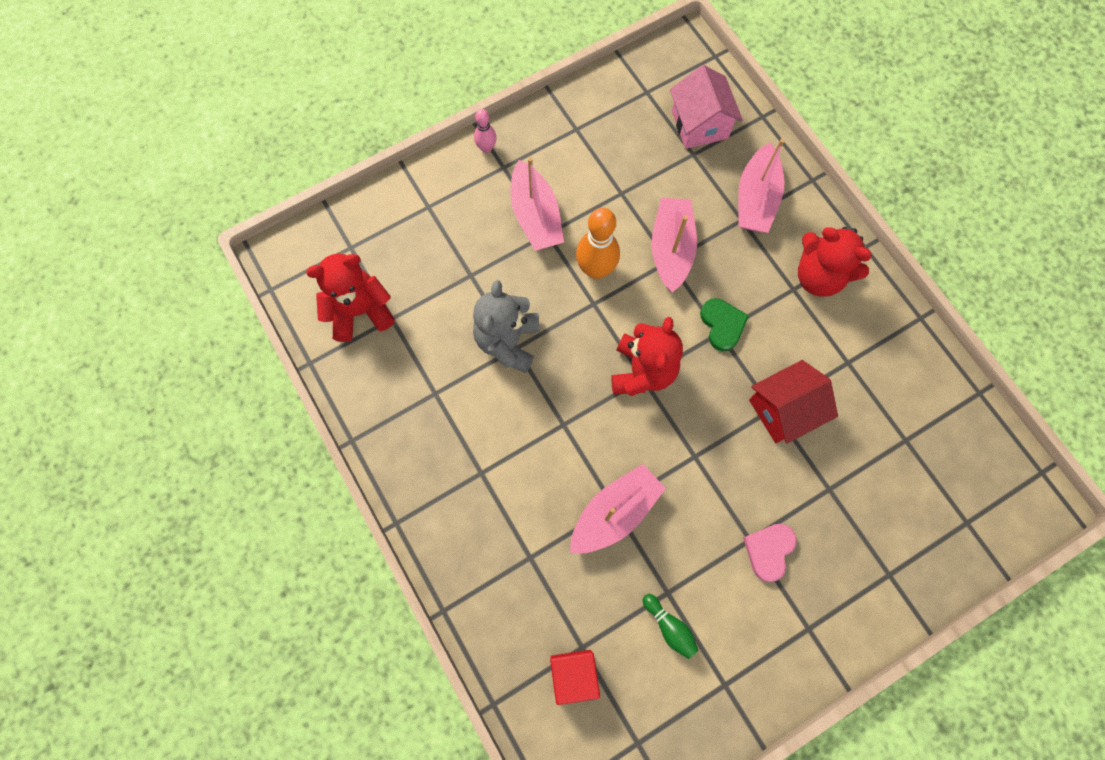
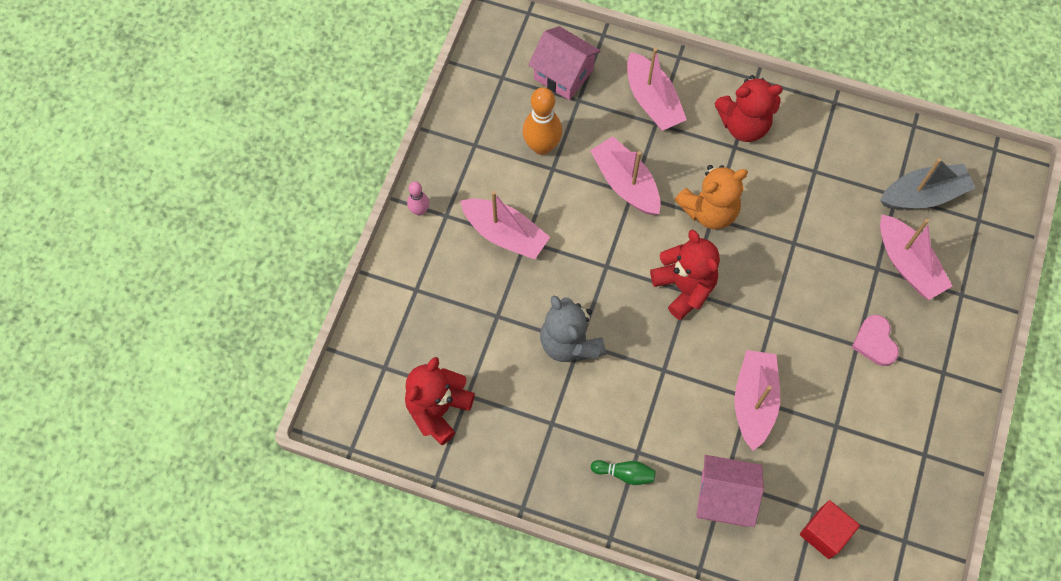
camera: 40 degrees left, 5 degrees down
orange bowling pin [576,208,620,279] -> orange bowling pin moved to [522,87,562,155]
green bowling pin [643,594,699,659] -> green bowling pin moved to [591,460,656,485]
green heart [700,298,749,352] -> orange teddy bear [675,165,748,229]
red house [749,360,838,444] -> none
none -> pink house [696,455,764,527]
none -> grey boat [880,158,975,209]
none -> pink boat [880,214,952,300]

